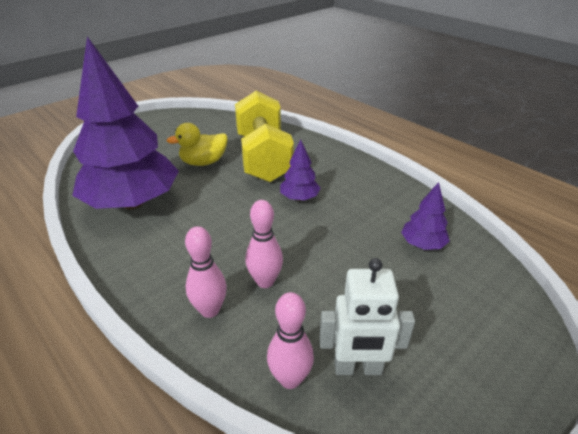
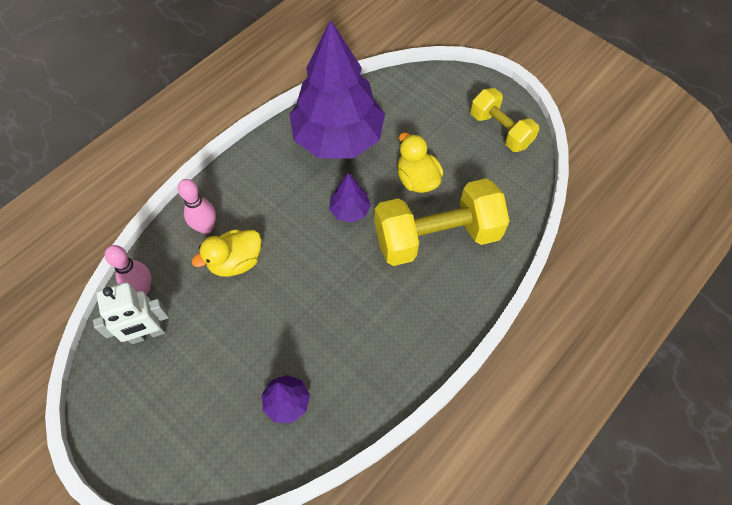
camera: 85 degrees right, 25 degrees up
pink bowling pin [245,200,283,288] -> yellow duck [192,229,261,277]
purple tree [280,140,320,201] -> purple tree moved to [329,173,371,223]
white robot [319,258,415,375] -> white robot turned 105 degrees counterclockwise [93,283,169,344]
none -> yellow dumbbell [470,88,539,152]

